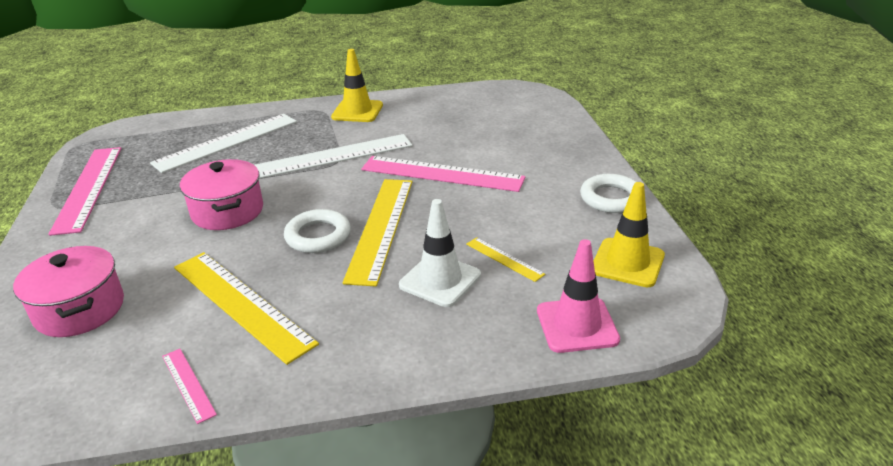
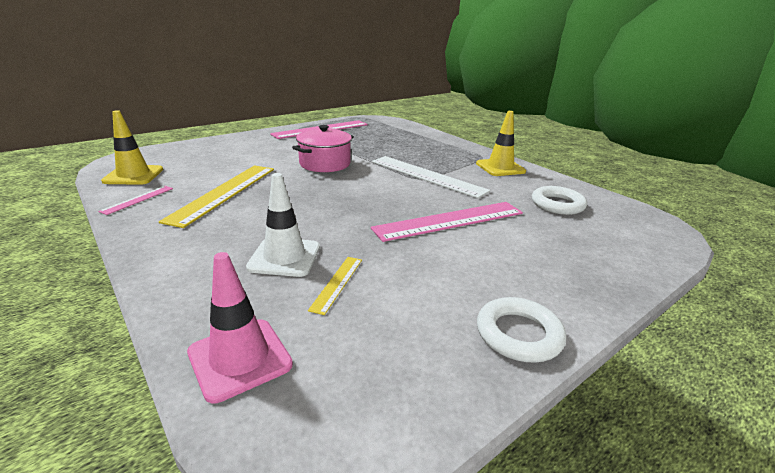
camera: 60 degrees right, 5 degrees down
pink pot [13,246,124,337] -> none
white ruler [150,114,297,173] -> none
white ring [284,209,351,253] -> white ring moved to [532,186,587,215]
yellow ruler [342,179,412,287] -> none
pink ruler [361,156,526,192] -> pink ruler turned 75 degrees clockwise [371,202,523,242]
yellow traffic cone [593,182,665,287] -> yellow traffic cone moved to [101,110,163,185]

